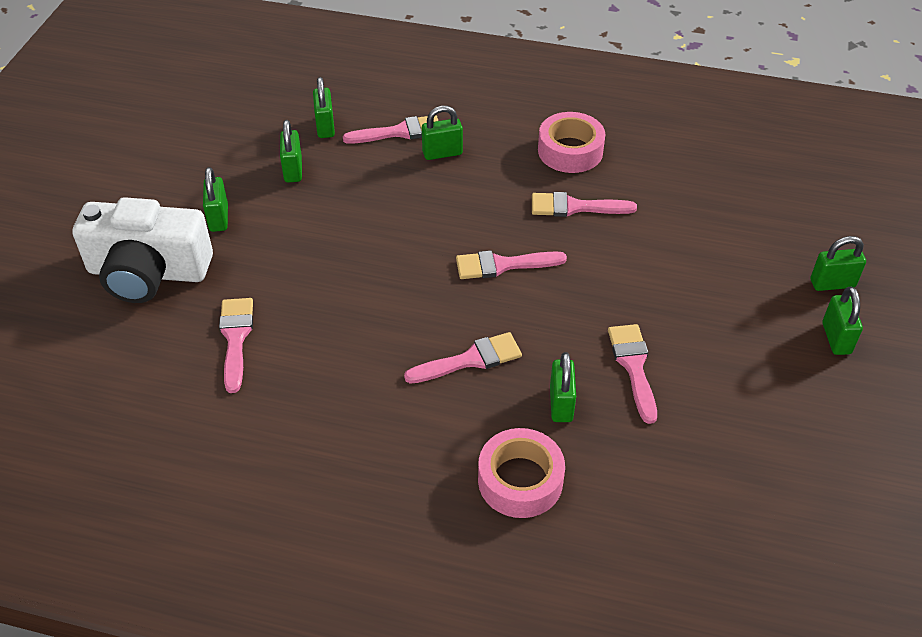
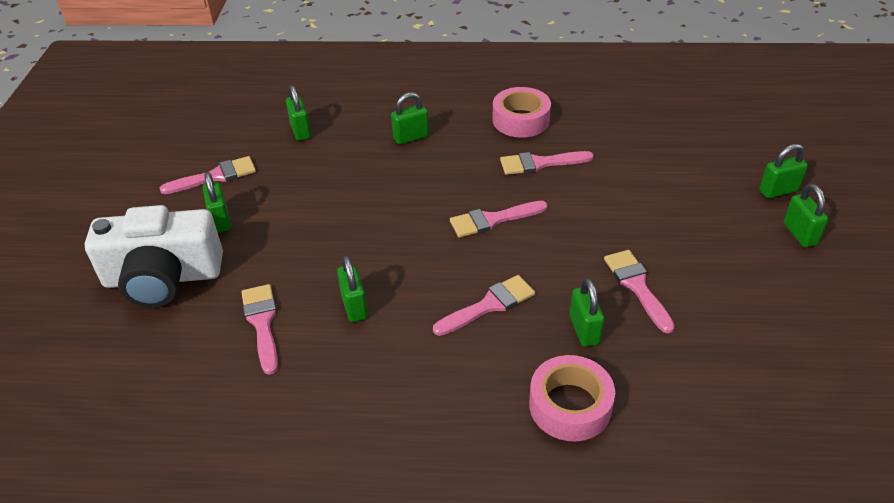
camera: 10 degrees left, 5 degrees down
green padlock [280,120,302,182] -> green padlock moved to [337,256,368,322]
pink brush [343,115,438,144] -> pink brush moved to [160,156,256,194]

